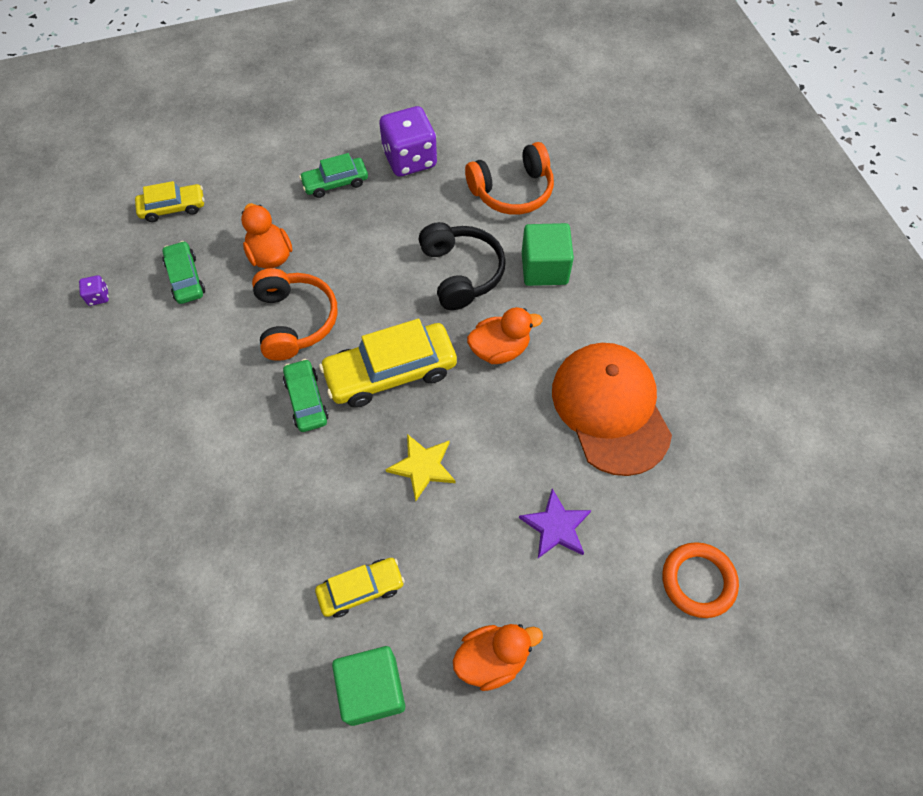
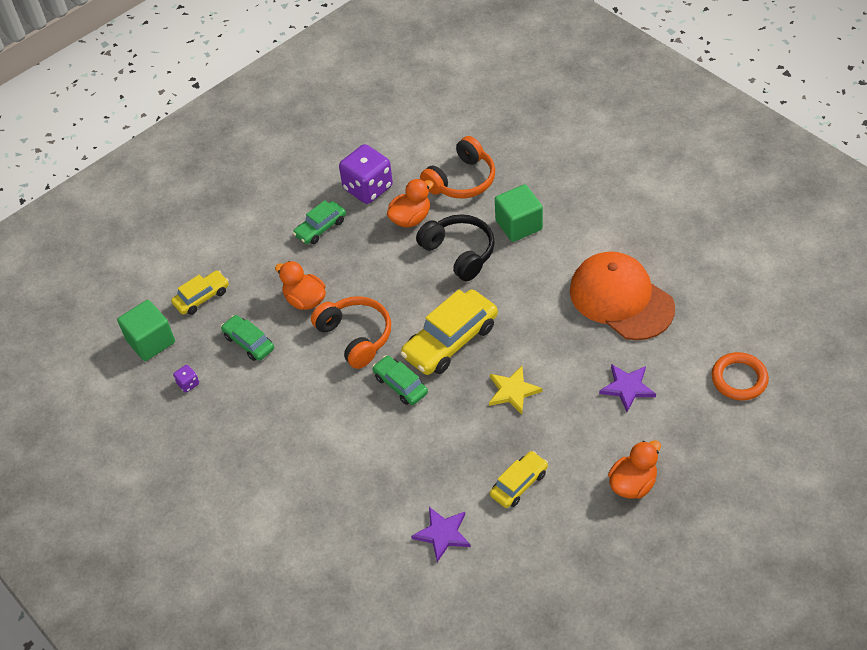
camera: 20 degrees left, 10 degrees down
green cube [332,646,405,726] -> green cube moved to [117,300,175,361]
orange duck [467,307,542,364] -> orange duck moved to [387,179,434,227]
none -> purple star [411,507,471,562]

